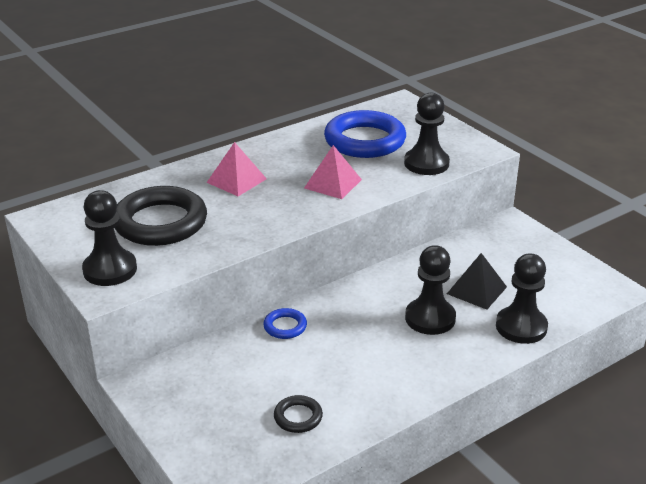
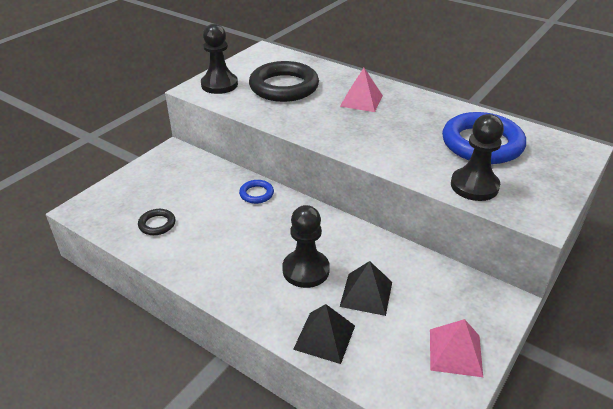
camera: 70 degrees right, 5 degrees up
pink pyramid [304,145,362,199] -> pink pyramid moved to [430,319,483,377]
black pawn [496,253,548,344] -> black pyramid [293,304,355,364]

